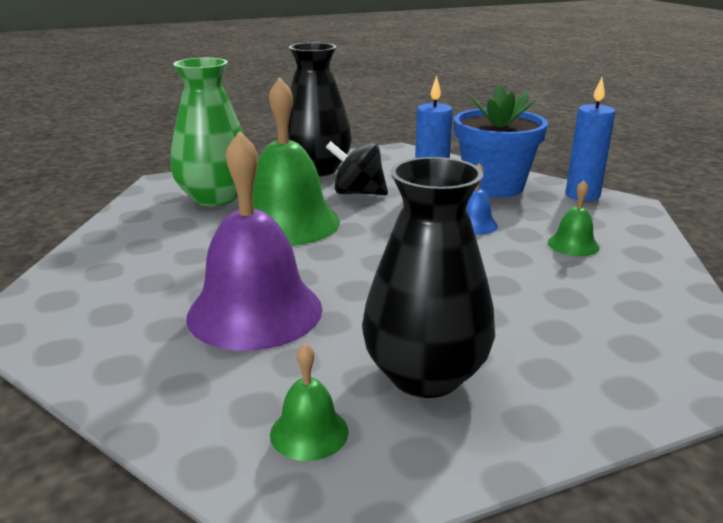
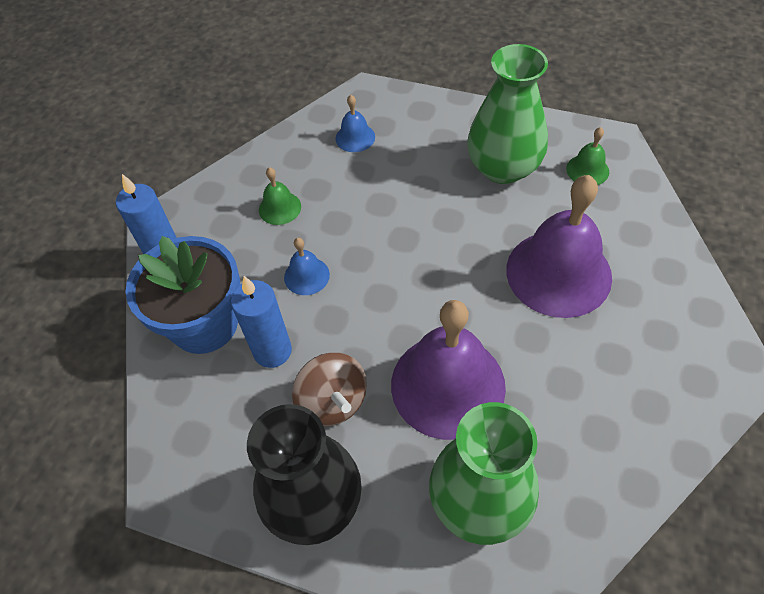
camera: 135 degrees left, 30 degrees up
green bell [253,78,340,246] -> purple bell [391,300,506,440]
black spinning top [326,141,388,195] -> brown spinning top [292,353,367,426]
black vase [362,157,495,398] -> green vase [467,44,548,184]
none -> blue bell [336,95,375,152]

